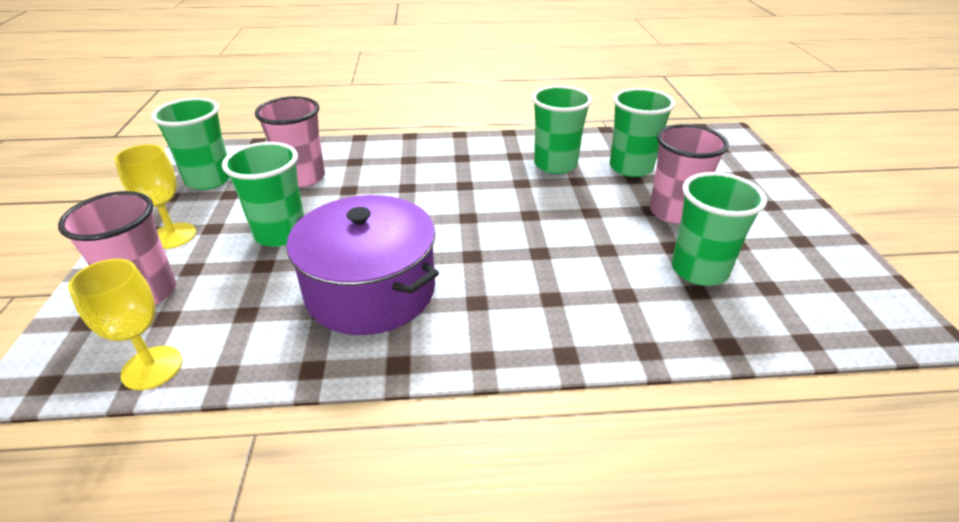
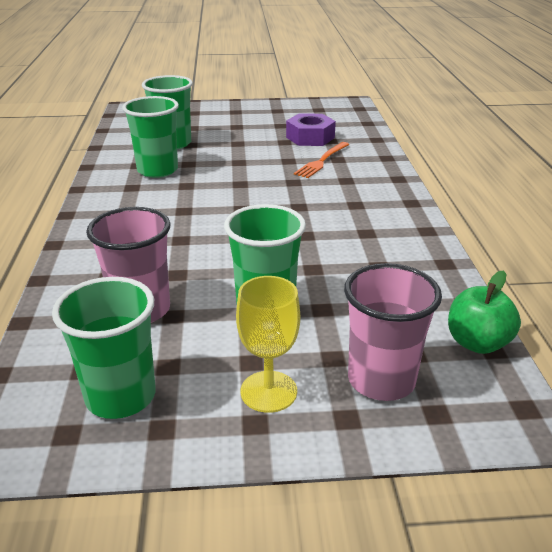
camera: 90 degrees left, 5 degrees down
yellow goblet [68,259,182,390] -> green apple [448,270,521,354]
purple pot [286,195,439,335] -> none
pink cup [650,124,729,224] -> none
green cup [672,172,767,286] -> purple nut [286,113,336,146]
none -> orange fork [294,142,350,178]

